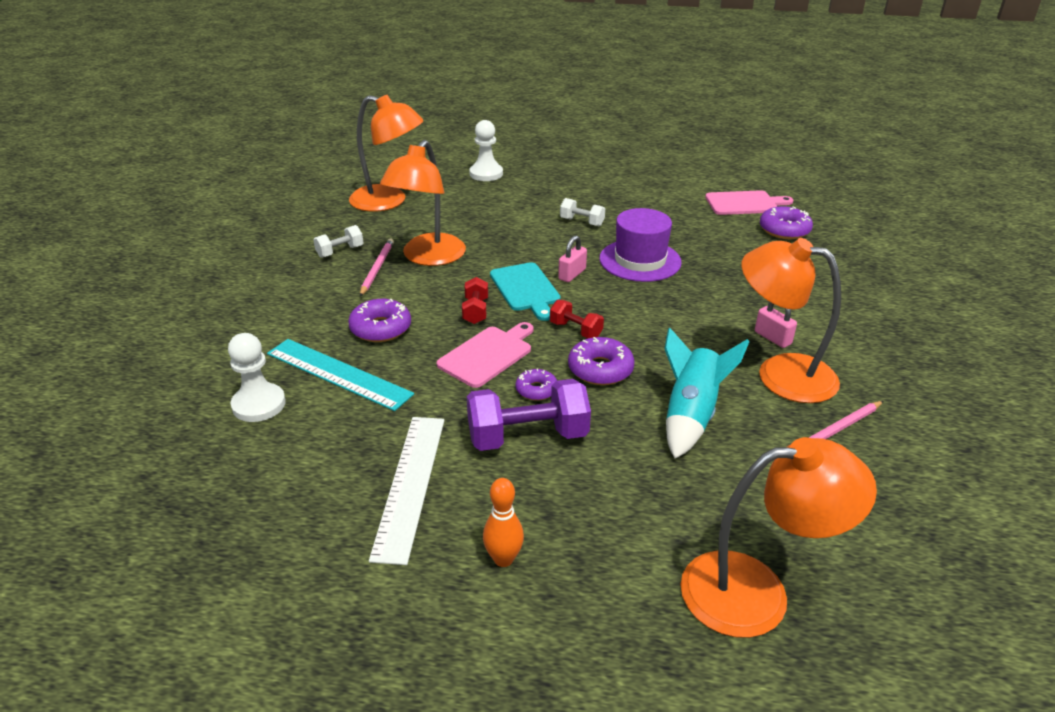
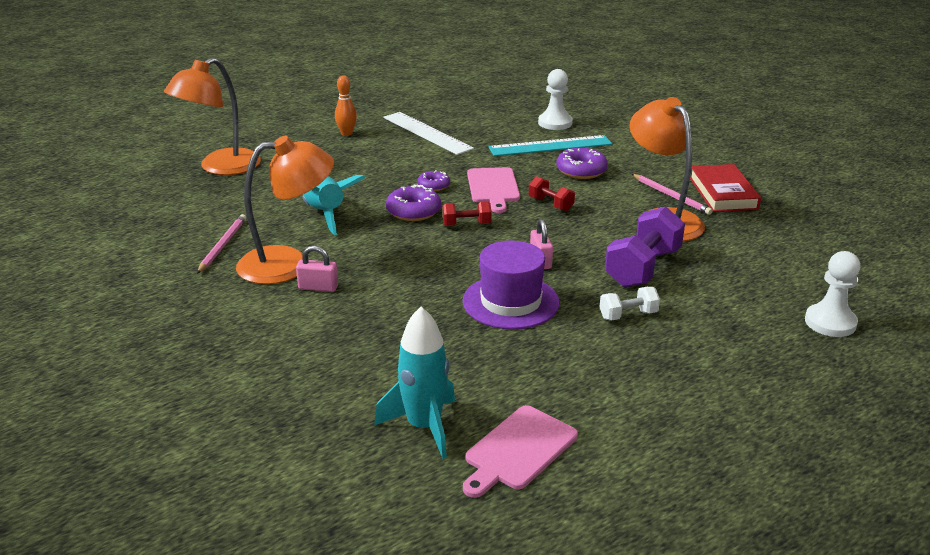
camera: 135 degrees right, 5 degrees down
white dumbbell [314,225,363,258] -> red book [690,164,761,212]
orange lamp [349,95,423,212] -> none
purple dumbbell [467,379,591,451] -> purple dumbbell moved to [605,207,685,288]
turquoise cutting board [490,262,561,321] -> none
purple donut [760,206,813,239] -> turquoise rocket [374,307,455,459]

